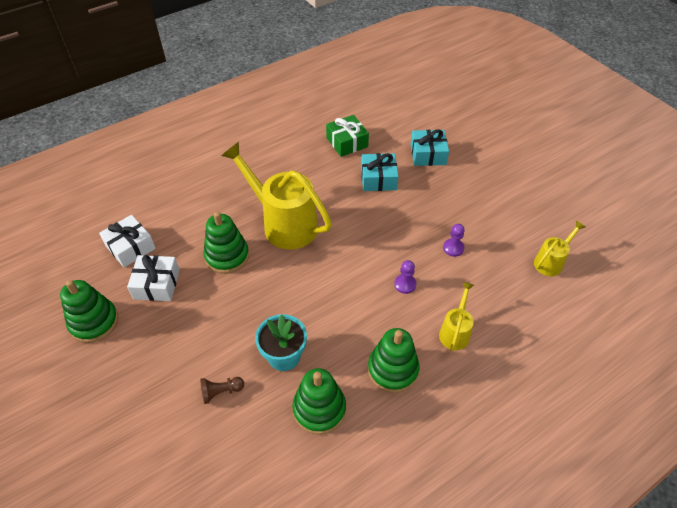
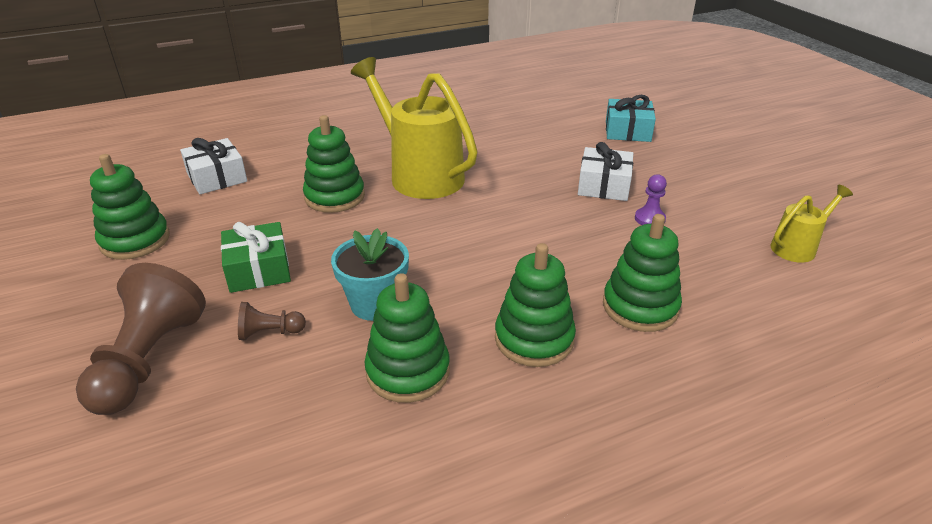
camera: 10 degrees right, 15 degrees down
white gift [127,255,180,301] -> white gift moved to [578,142,633,201]
green gift [326,115,369,157] -> green gift moved to [221,222,291,293]
turquoise gift [361,153,398,191] -> none
purple pawn [394,260,416,294] -> none
yellow watering can [439,282,474,351] -> green stacking toy [603,214,682,332]
none -> brown pawn [76,263,206,415]

